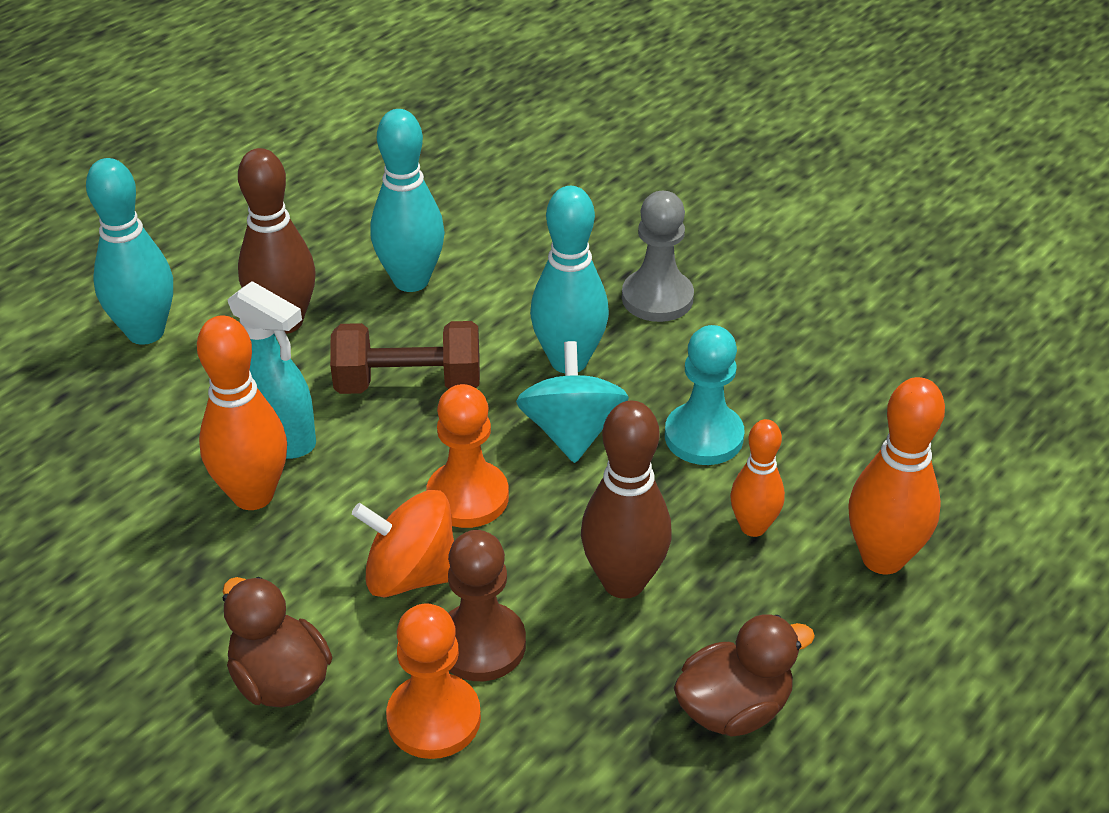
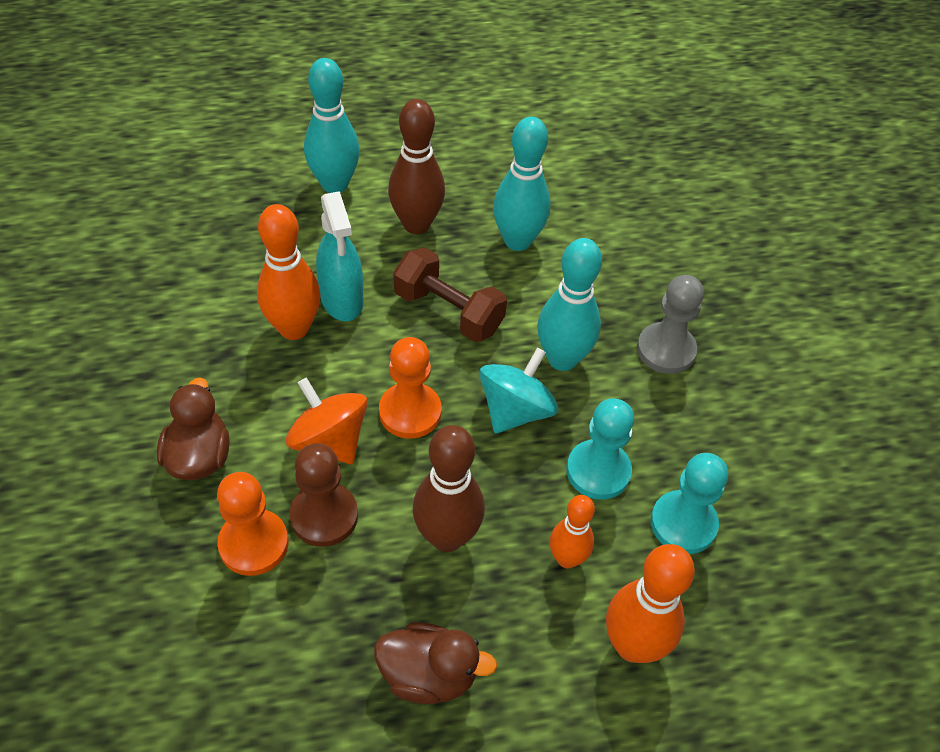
camera: 35 degrees right, 10 degrees up
none -> turquoise pawn [650,453,728,554]

